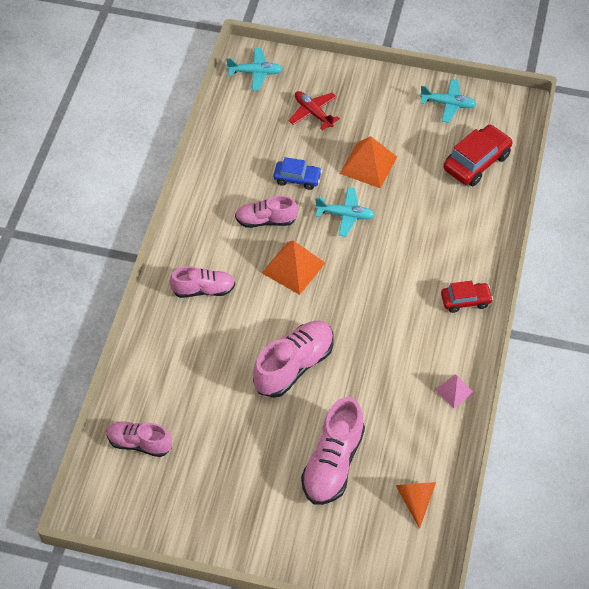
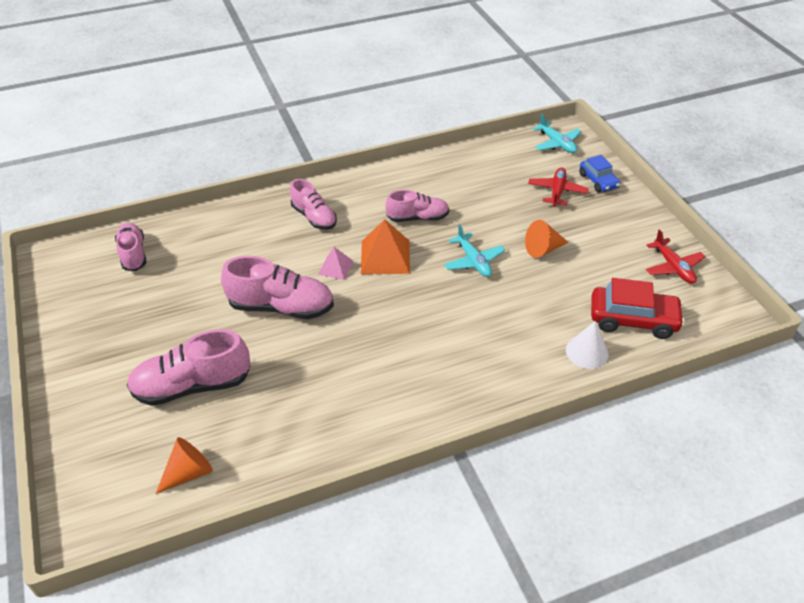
camera: 55 degrees right, 10 degrees down
pink shoe [235,195,298,228] -> pink shoe turned 120 degrees clockwise [385,190,449,222]
blue car [274,157,322,190] -> blue car moved to [579,155,620,192]
orange pyramid [340,136,397,188] -> orange cone [525,220,569,258]
turquoise plane [420,79,477,123] -> red plane [646,229,705,284]
pink pyramid [435,374,474,408] -> pink pyramid moved to [318,247,354,280]
red car [441,281,493,313] -> none
none -> white cone [566,321,609,369]

